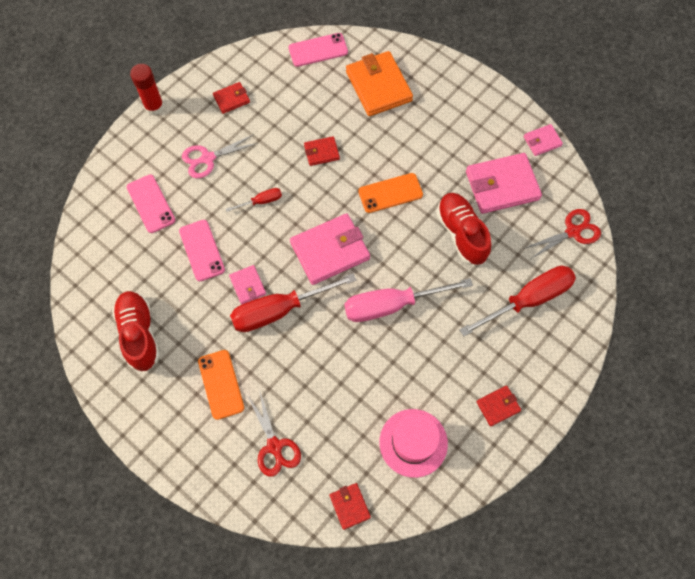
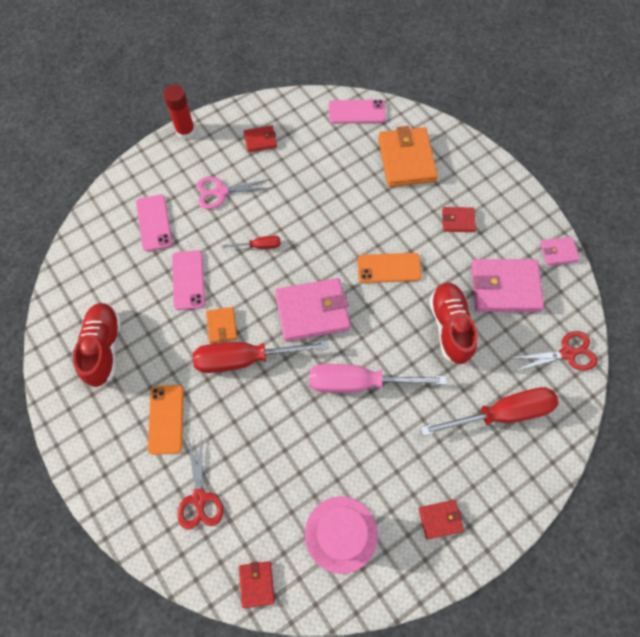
camera: 15 degrees right, 0 degrees up
pink wallet [229,265,266,304] -> orange wallet [206,307,237,343]
red wallet [304,136,340,166] -> red wallet moved to [442,207,476,232]

